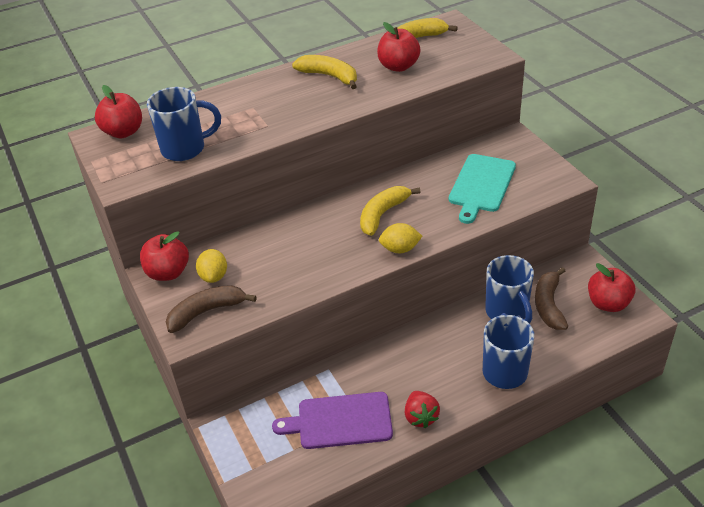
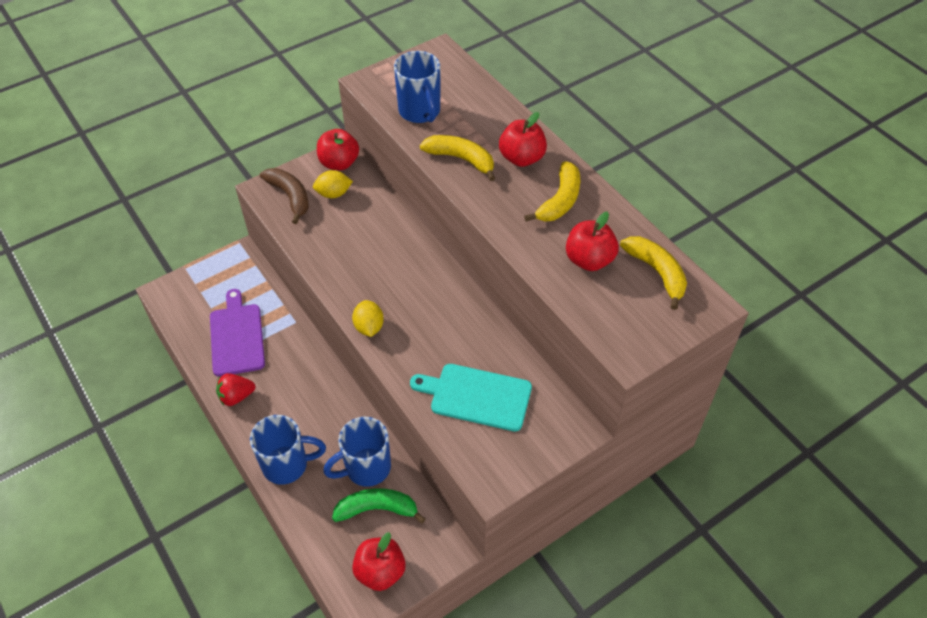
camera: 80 degrees right, 10 degrees up
red apple [95,85,142,138] -> red apple moved to [499,112,547,167]
yellow banana [360,186,421,236] -> yellow banana moved to [420,135,495,181]
brown banana [535,267,568,330] -> green banana [332,488,426,524]

